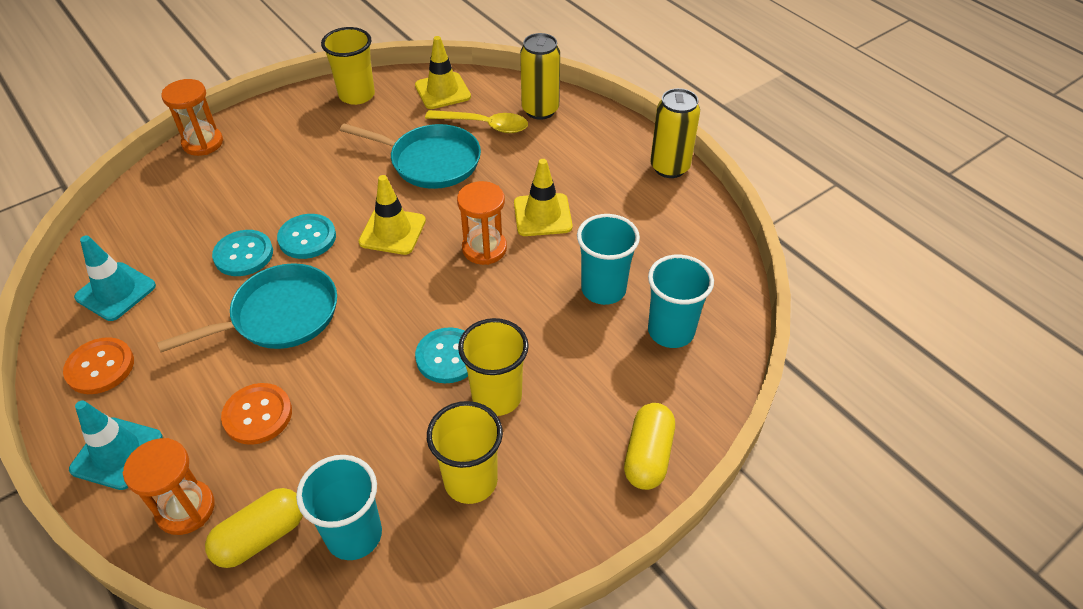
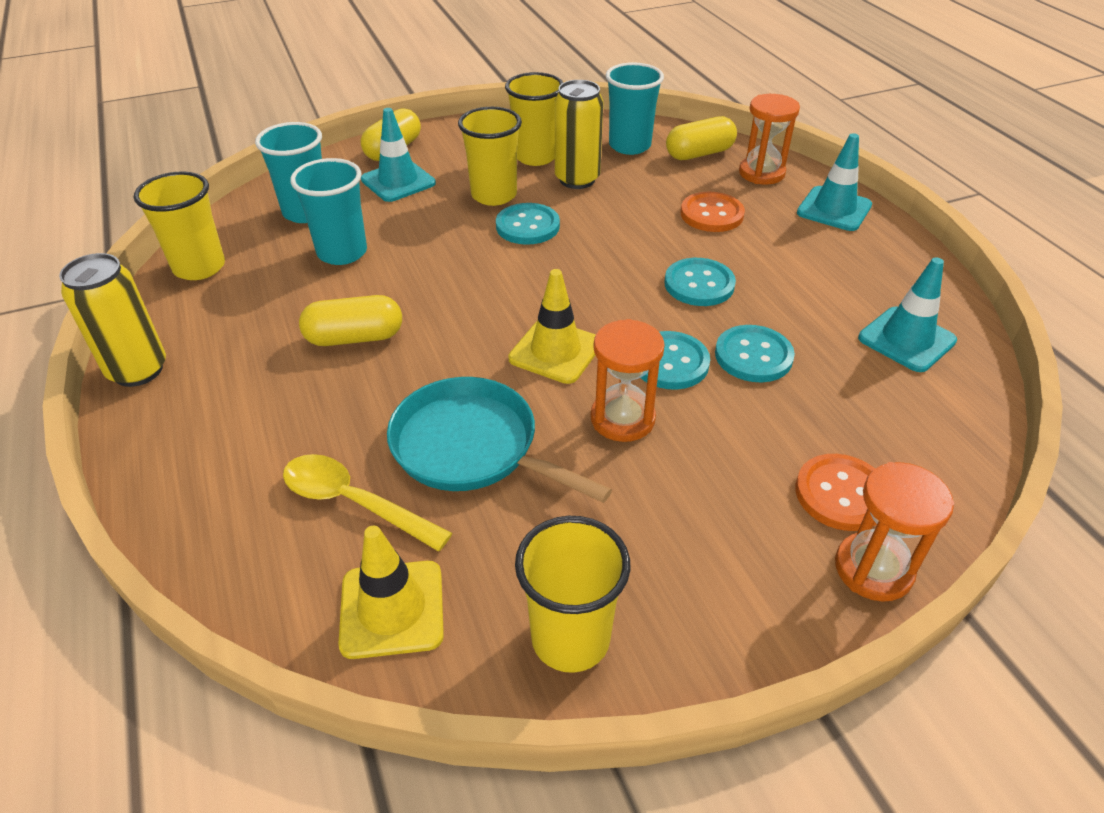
camera: 165 degrees left, 5 degrees down
orange button [63,337,134,394] -> orange button moved to [795,454,877,531]
turquoise pan [157,263,337,352] -> turquoise button [664,258,736,306]
orange hourglass [457,181,507,265] -> orange hourglass moved to [590,319,665,442]
yellow traffic cone [514,159,572,236] -> yellow capsule [299,295,402,346]
yellow can [520,33,560,120] -> yellow can moved to [555,80,603,189]
none -> yellow cup [134,172,225,280]
none -> turquoise traffic cone [361,108,436,202]

